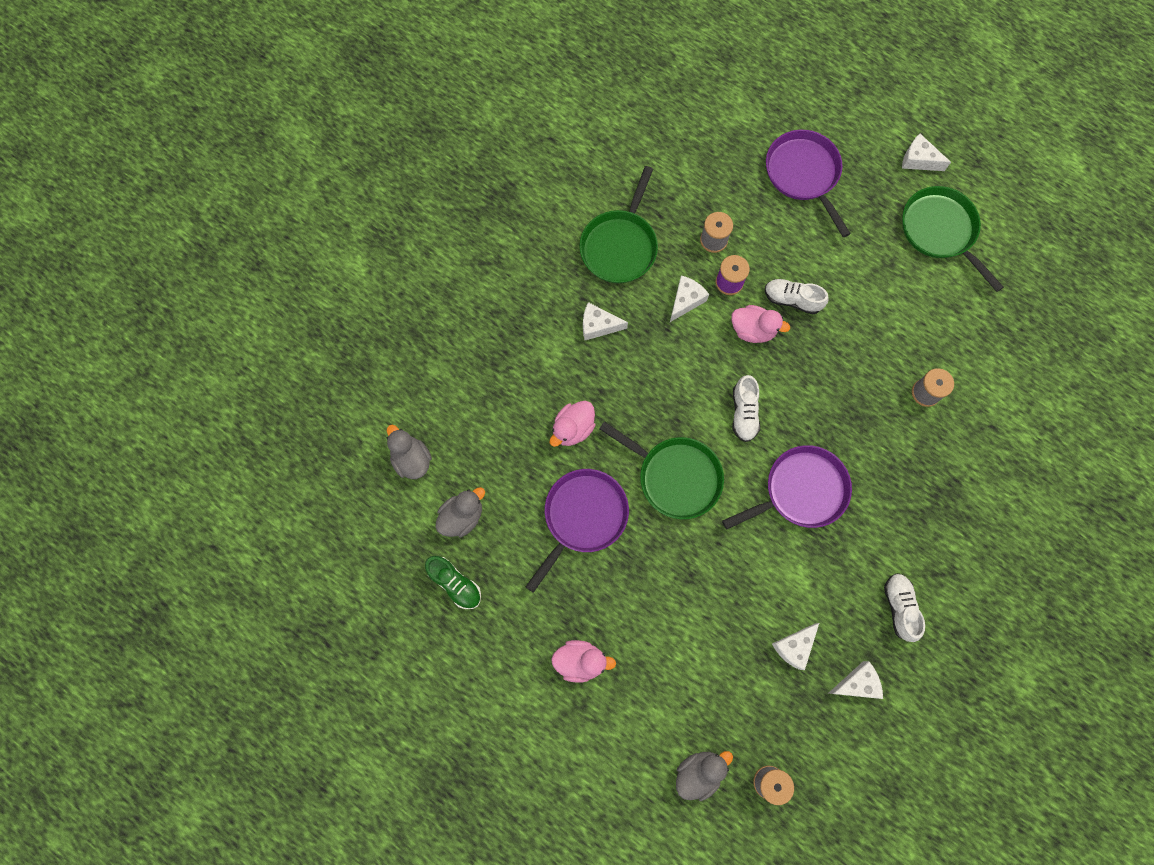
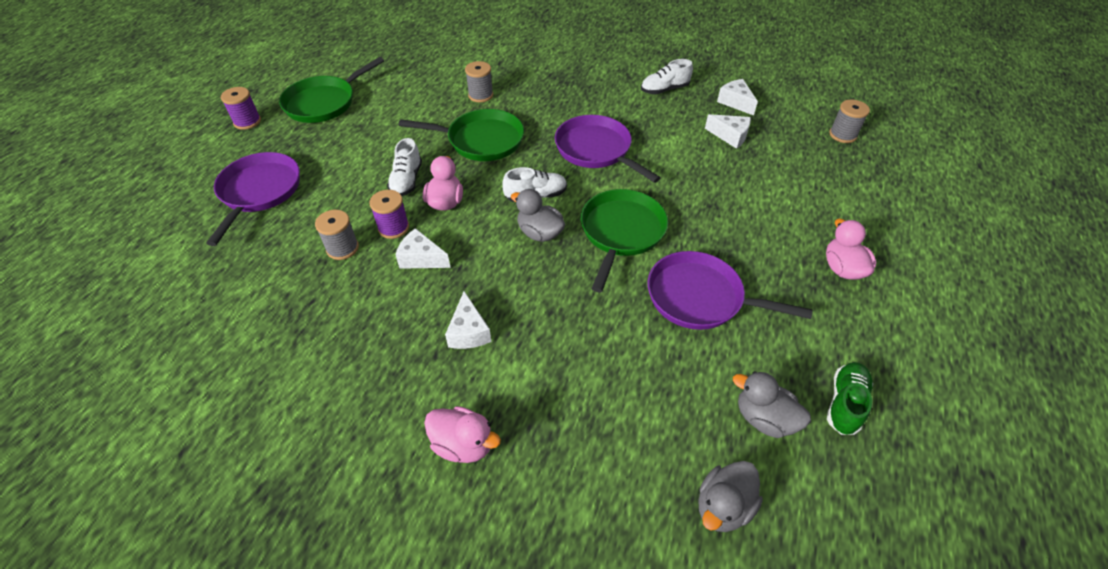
camera: 105 degrees left, 25 degrees down
pink duck [550,401,596,447] -> pink duck moved to [424,406,501,463]
green pan [579,166,658,283] -> green pan moved to [398,109,524,161]
grey duck [676,751,733,801] -> grey duck moved to [511,189,565,242]
purple pan [766,130,851,237] -> purple pan turned 135 degrees clockwise [206,152,300,246]
white cheese [902,134,951,171] -> purple spool [221,87,261,130]

